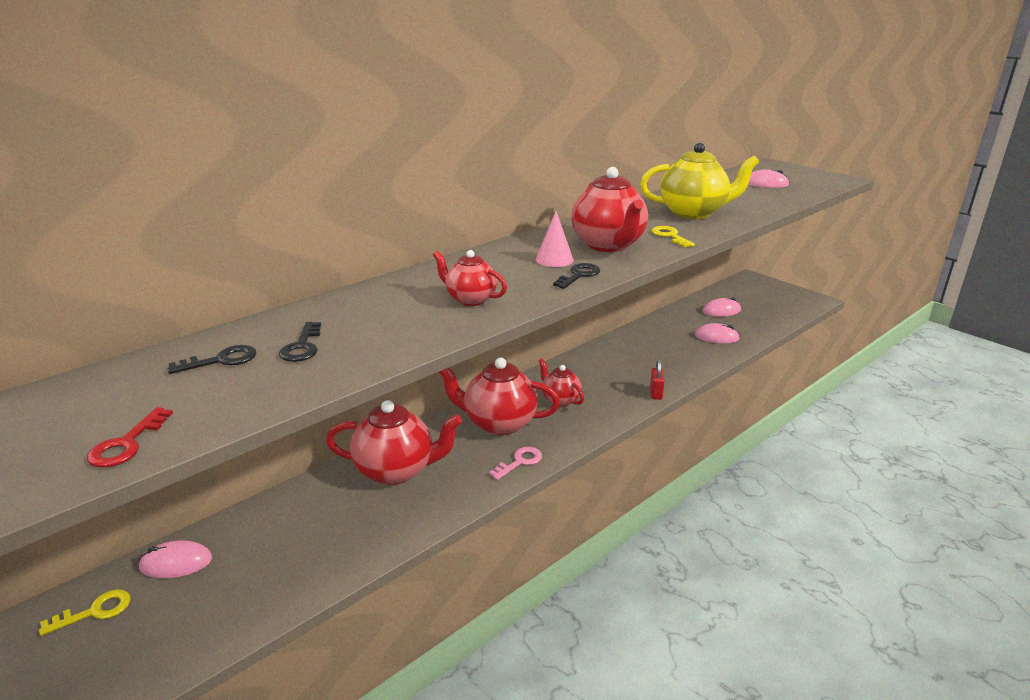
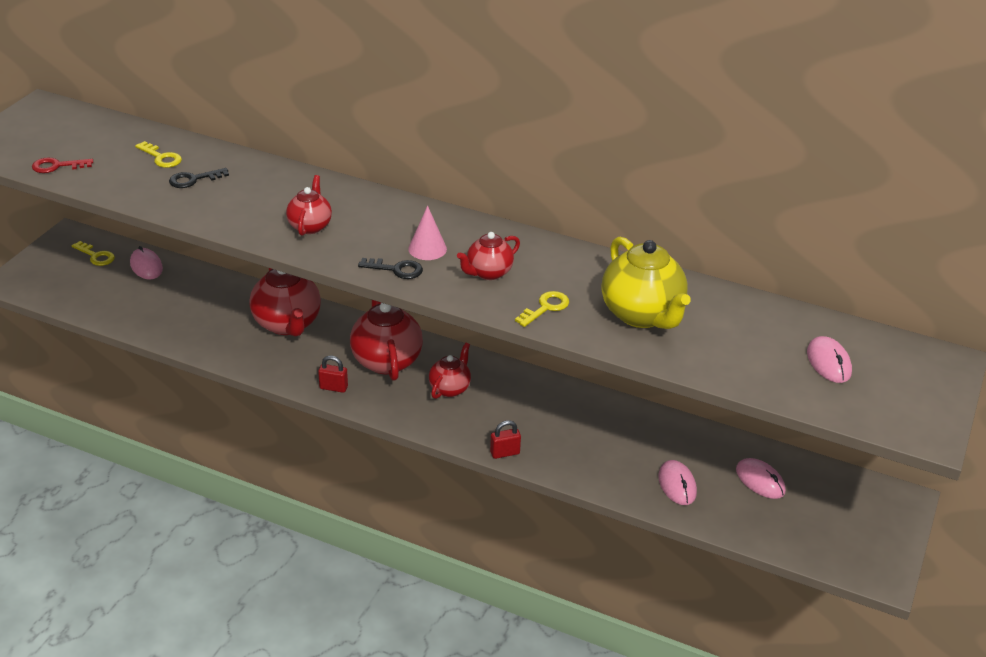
camera: 65 degrees right, 10 degrees up
black key [167,345,256,374] -> yellow key [135,141,182,168]
pink key [489,447,542,480] -> red padlock [318,356,348,393]
red teapot [571,167,648,252] -> red teapot [457,232,520,280], size x0.57

